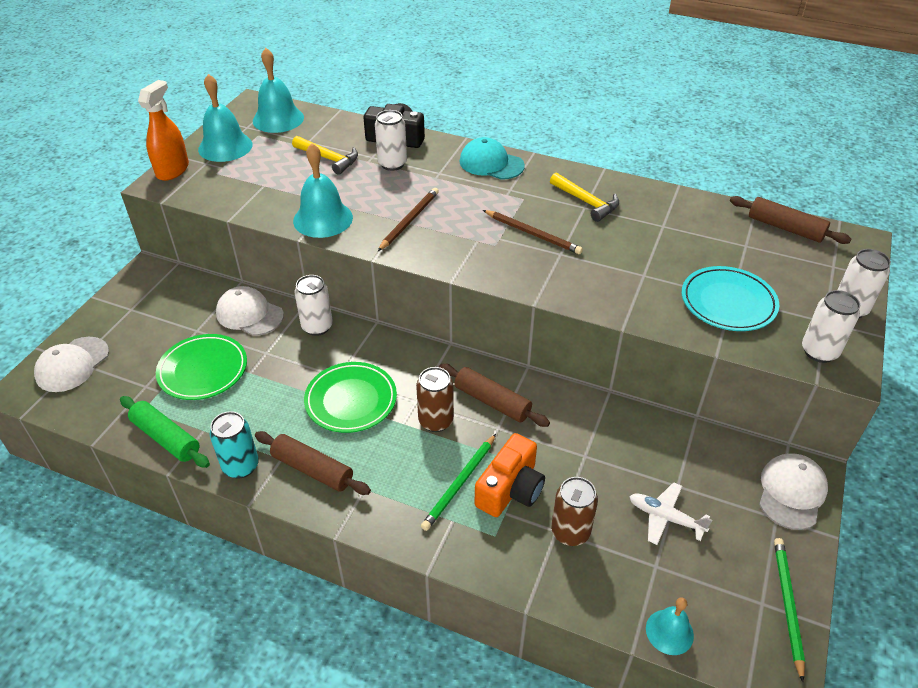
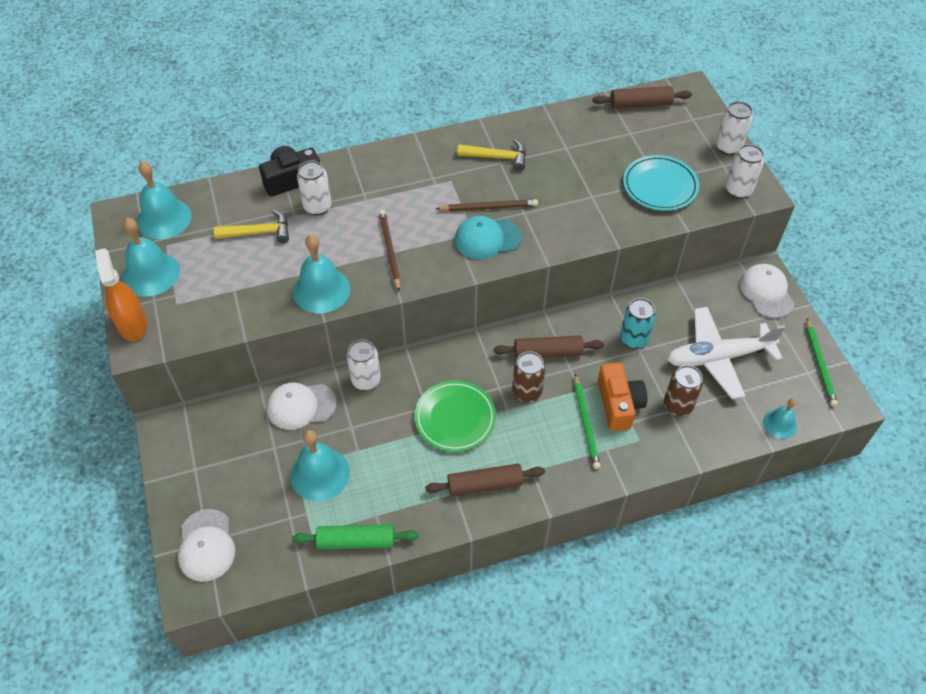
camera: 40 degrees left, 10 degrees up
green plate [156,334,247,400] -> turquoise bell [290,430,350,501]
turquoise can [210,411,259,479] -> turquoise can moved to [620,298,656,349]
turquoise cap [460,137,525,180] -> turquoise cap moved to [455,216,522,259]
white plane [629,482,713,545] -> white plane [667,307,785,399], size x1.89
green pencil [774,538,805,682] -> green pencil turned 150 degrees counterclockwise [806,319,838,407]

